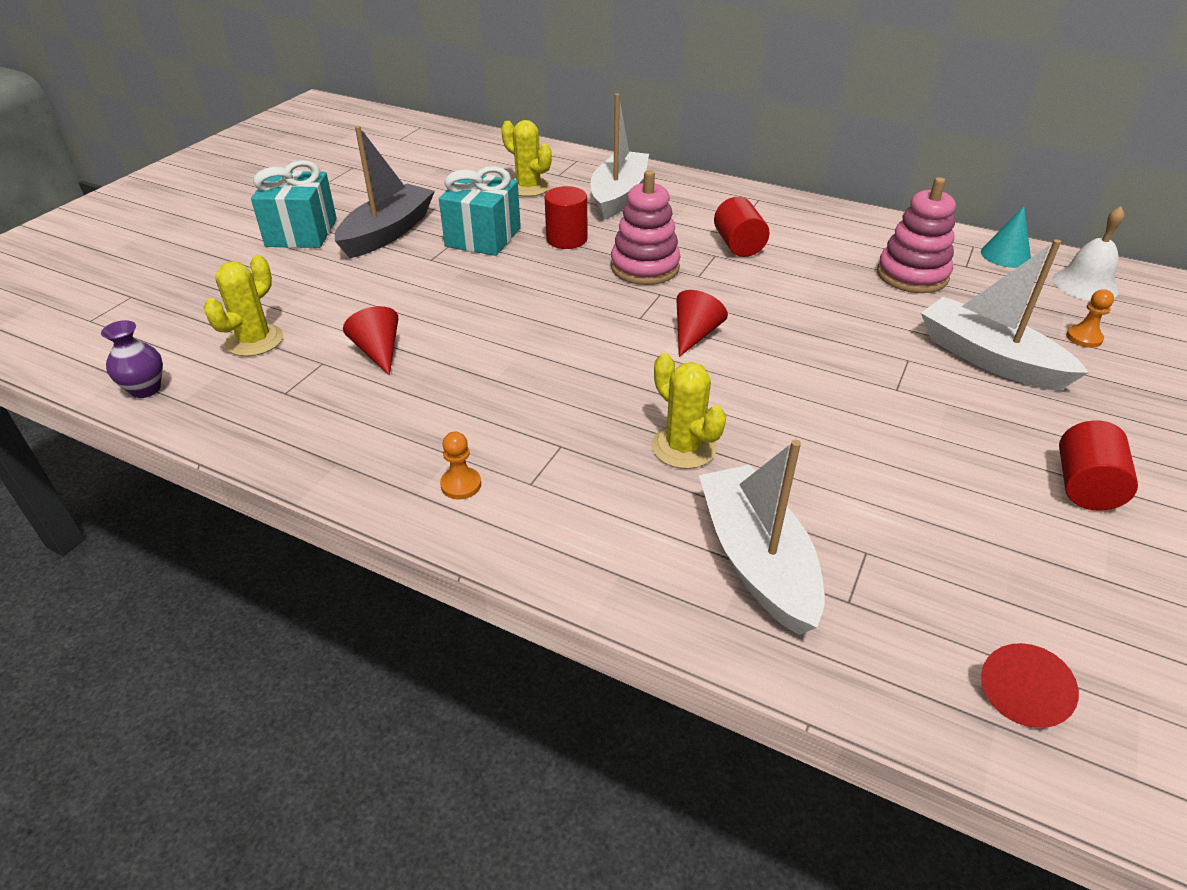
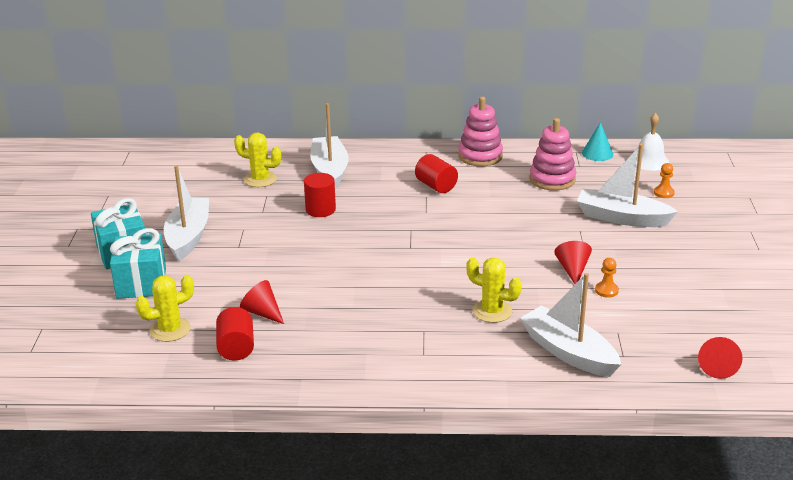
camera: 25 degrees left, 10 degrees down
purple vase [101,320,163,398] -> none
yellow cactus [204,255,283,356] -> yellow cactus turned 60 degrees clockwise [136,275,194,342]
grey boat [335,126,435,258] -> white boat [164,165,209,261]
turquoise gift [439,166,521,256] -> turquoise gift moved to [110,228,166,299]
orange pawn [440,432,481,499] -> orange pawn moved to [595,258,619,298]
pink stacking toy [611,170,680,285] -> pink stacking toy moved to [458,97,503,166]
red cone [676,290,728,357] -> red cone moved to [554,241,592,284]
red cylinder [1059,420,1138,511] -> red cylinder moved to [216,307,254,361]

